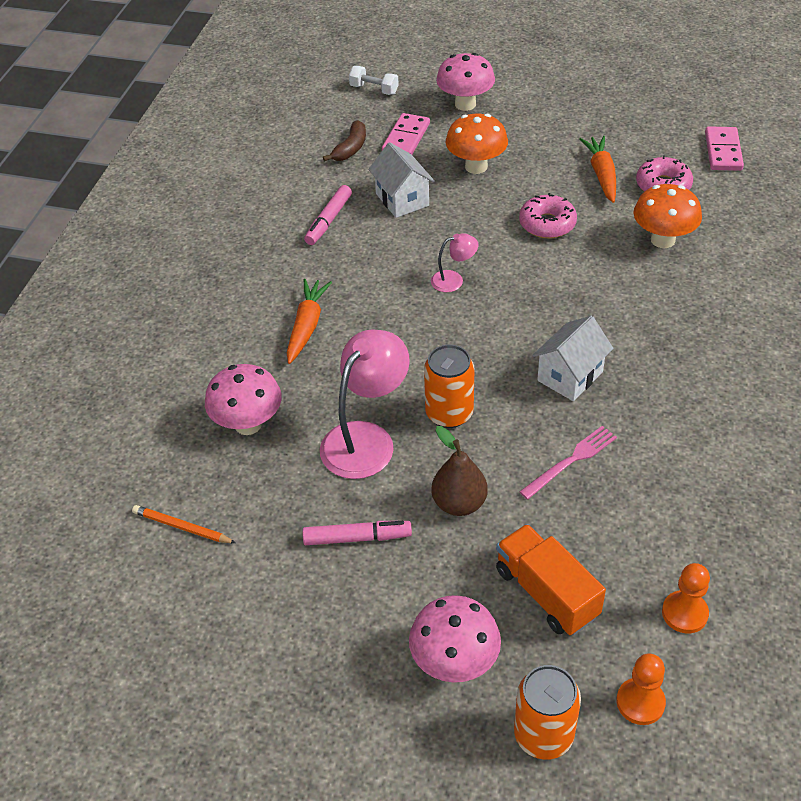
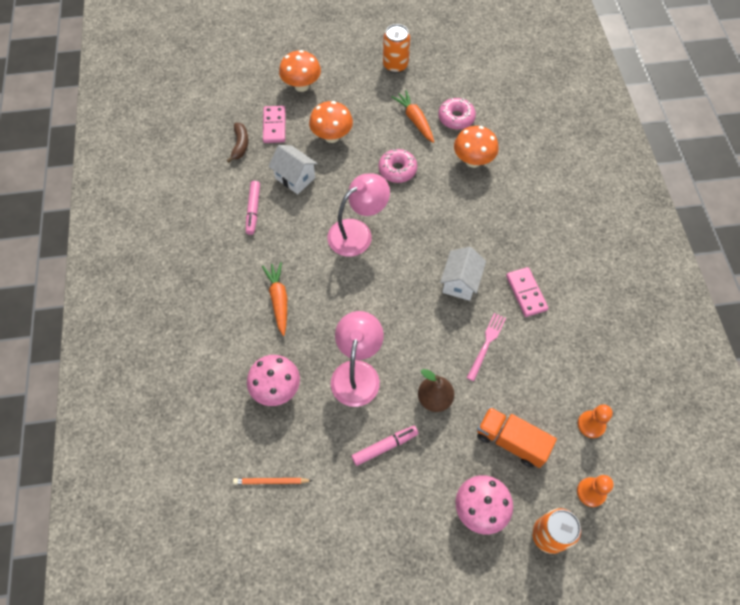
camera: 25 degrees left, 15 degrees up
white dumbbell [349,66,399,95] -> none
orange can [424,344,474,428] -> orange can moved to [383,24,410,73]
pink lamp [431,233,478,292] -> pink lamp [327,174,390,257], size x2.02
pink mushroom [436,53,495,111] -> orange mushroom [279,50,321,92]
pink domino [705,126,744,171] -> pink domino moved to [506,267,548,317]

